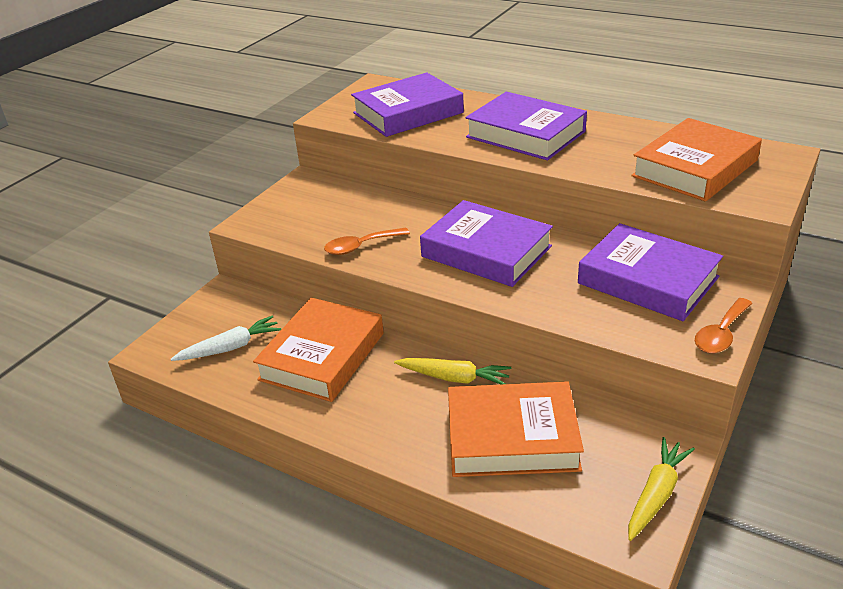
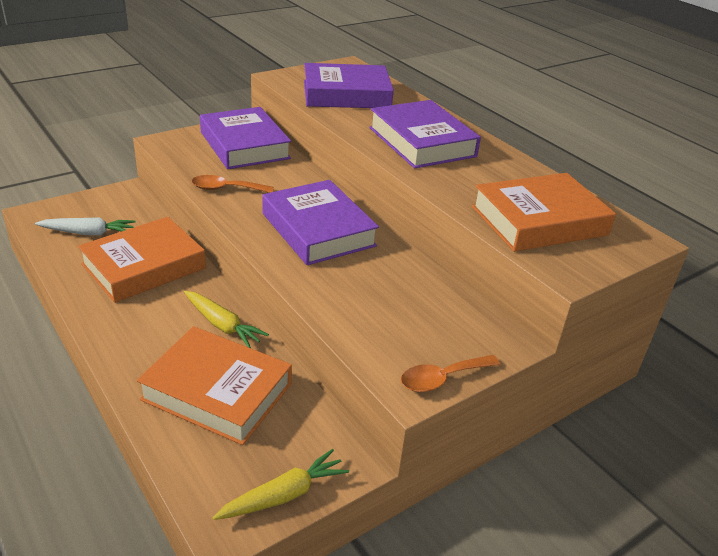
camera: 20 degrees right, 0 degrees up
purple book [578,223,723,321] -> purple book moved to [200,107,291,169]

